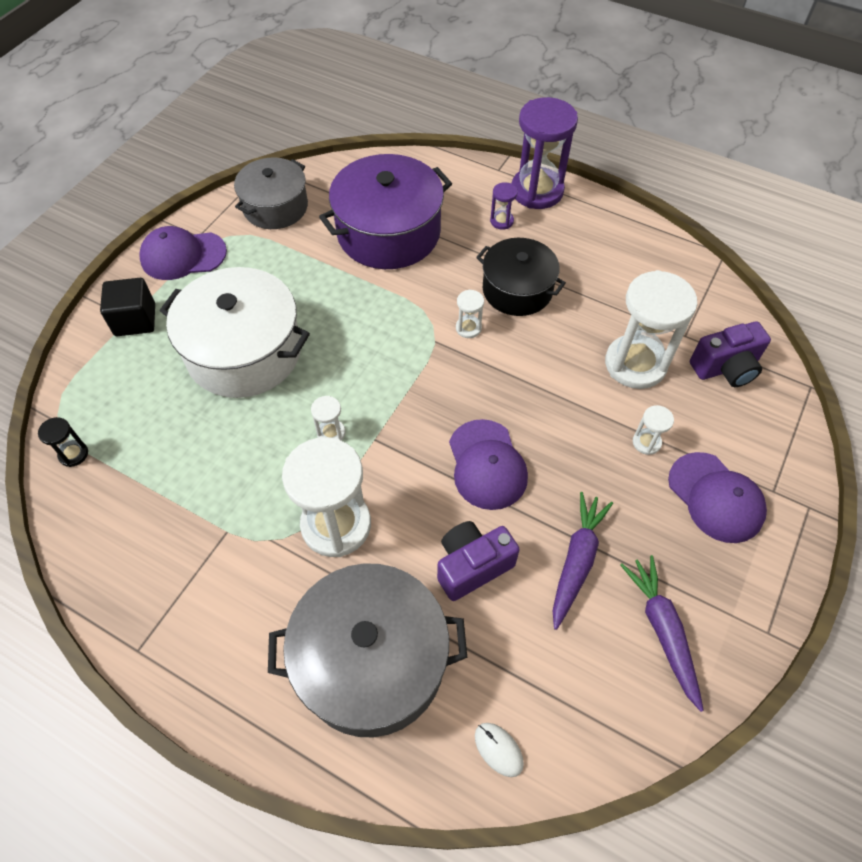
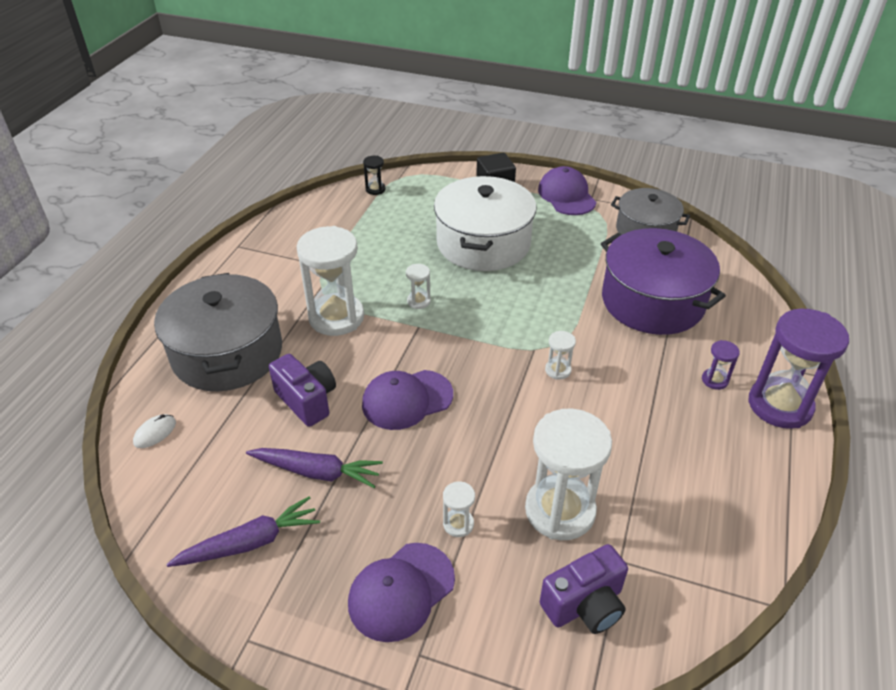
camera: 80 degrees right, 15 degrees down
black pot [476,238,566,316] -> none
purple camera [690,321,771,387] -> purple camera turned 90 degrees counterclockwise [540,544,628,634]

